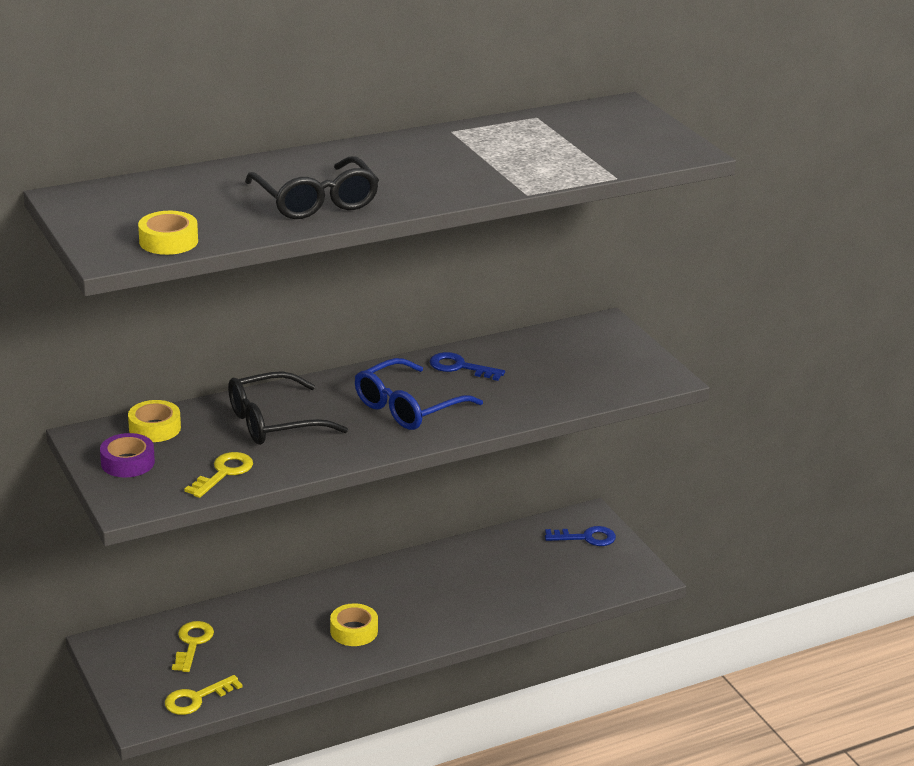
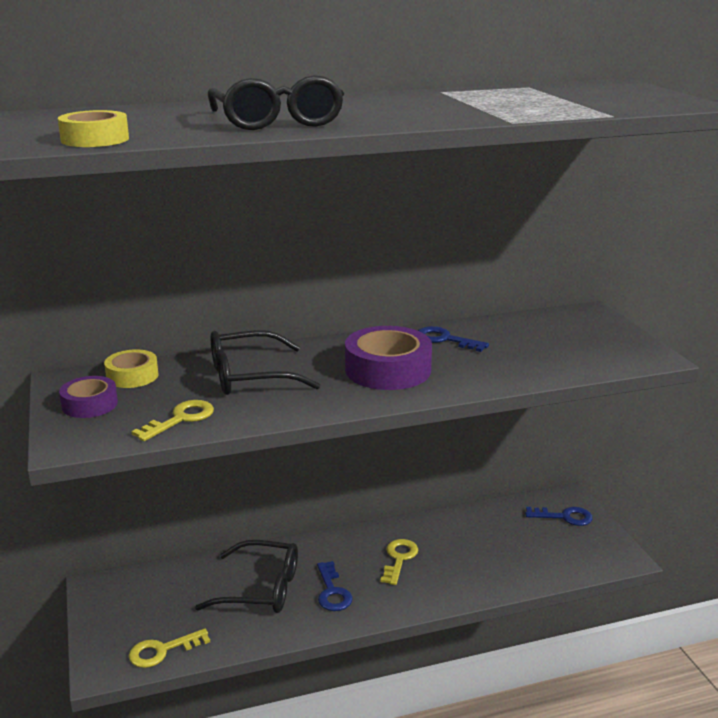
camera: 10 degrees right, 5 degrees down
yellow key [172,621,214,672] -> yellow key moved to [380,539,418,585]
yellow tape [330,603,378,646] -> blue key [317,561,353,611]
blue glasses [355,358,483,430] -> purple tape [345,326,432,390]
none -> black glasses [195,540,298,613]

